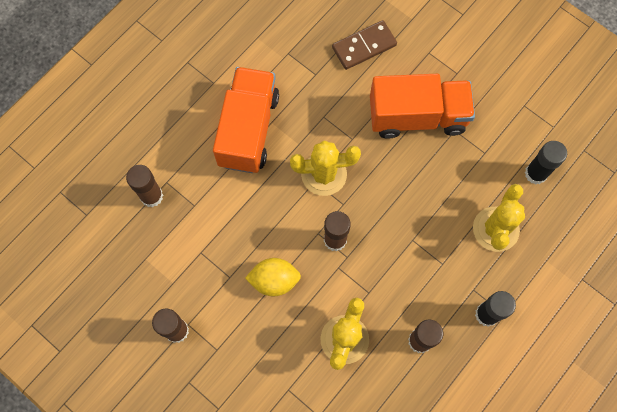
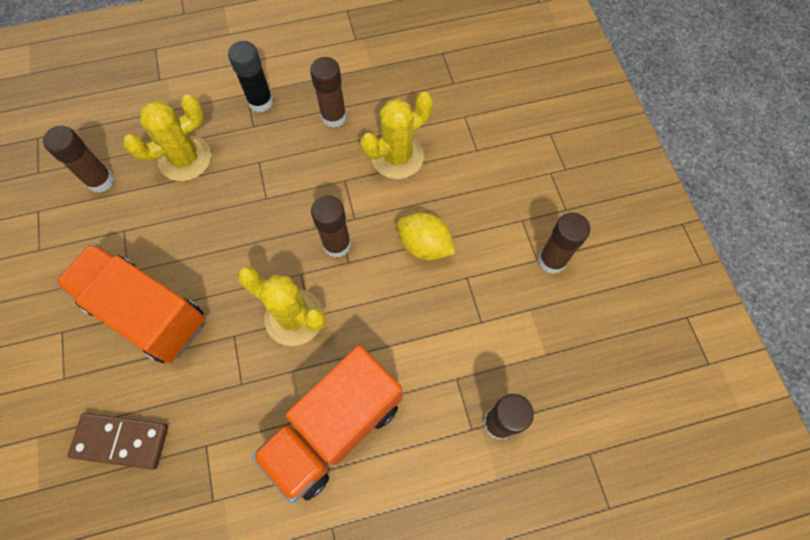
camera: 145 degrees left, 5 degrees down
black glue stick [525,141,567,185] -> brown glue stick [43,126,114,193]

